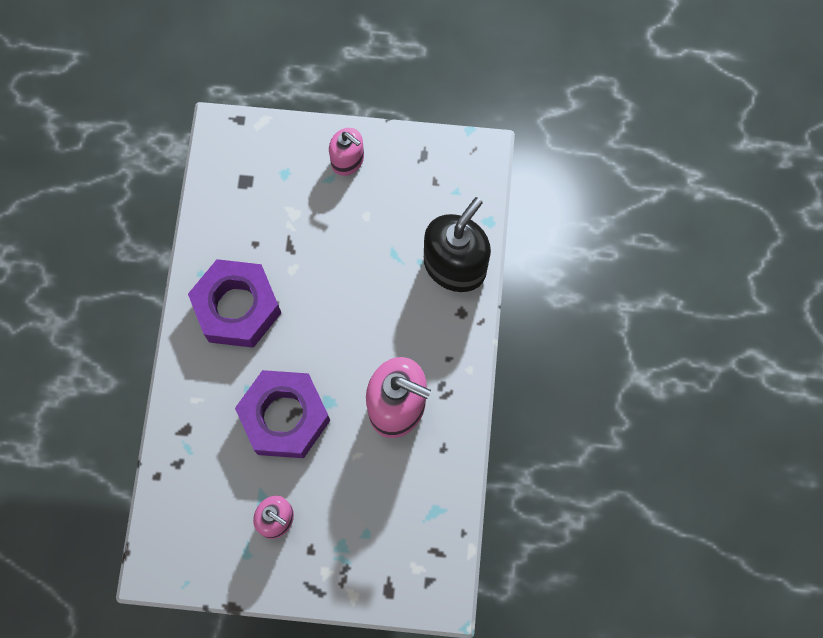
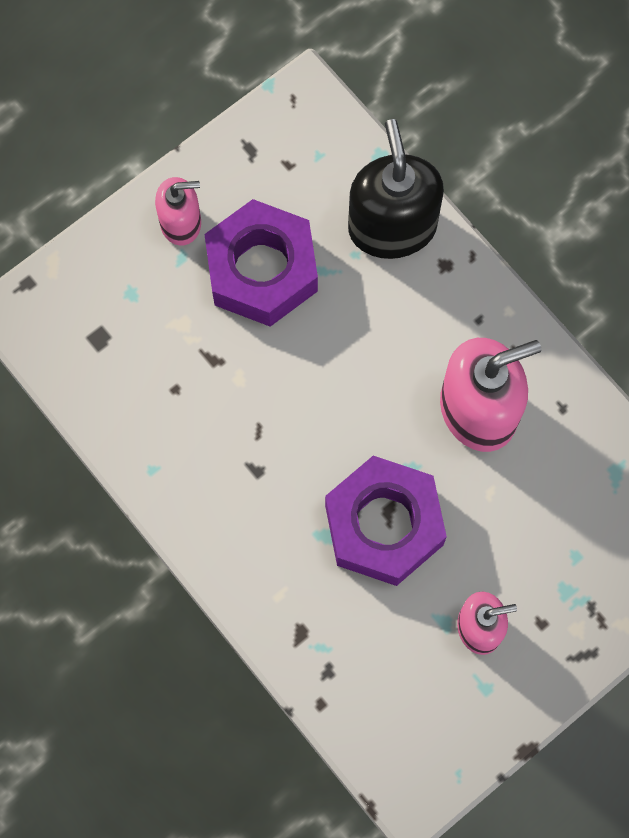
camera: 45 degrees left, 0 degrees up
purple nut [188,259,281,348] -> purple nut moved to [204,199,318,327]

